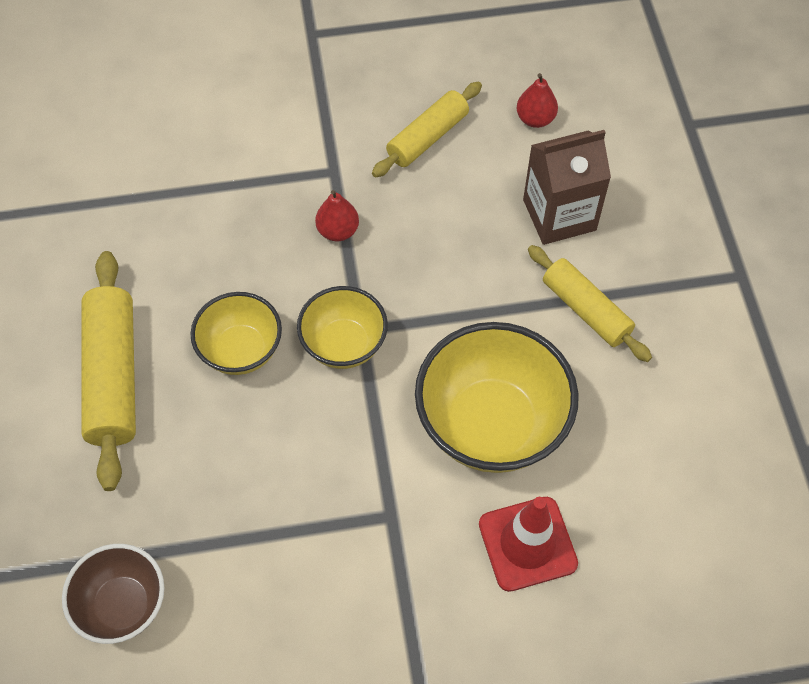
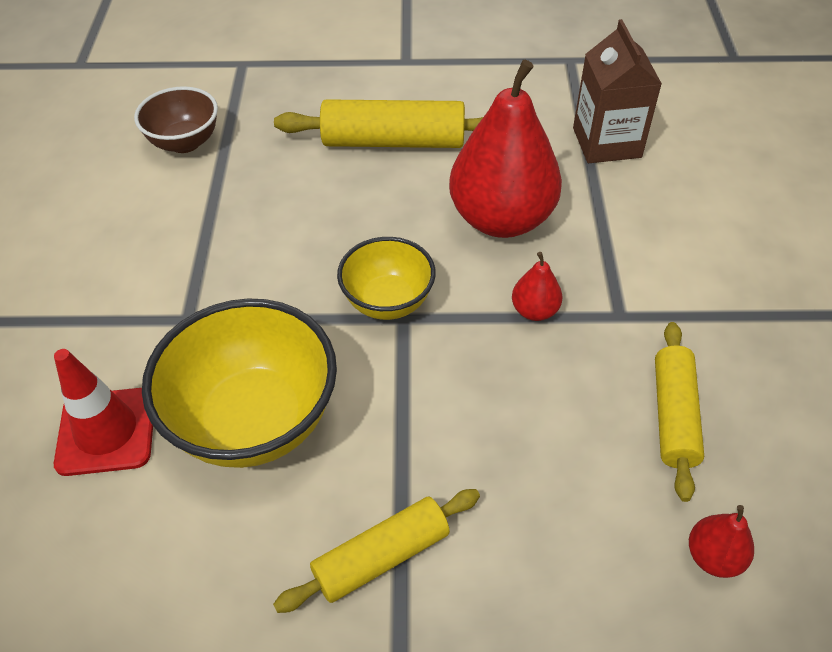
camera: 100 degrees right, 10 degrees down
yellow bowl [190,292,282,375] -> none
yellow rolling pin [372,82,482,177] -> yellow rolling pin turned 45 degrees clockwise [655,322,704,502]
brown carton [523,130,611,245] -> brown carton moved to [573,19,662,163]
none -> red pear [449,60,562,238]

